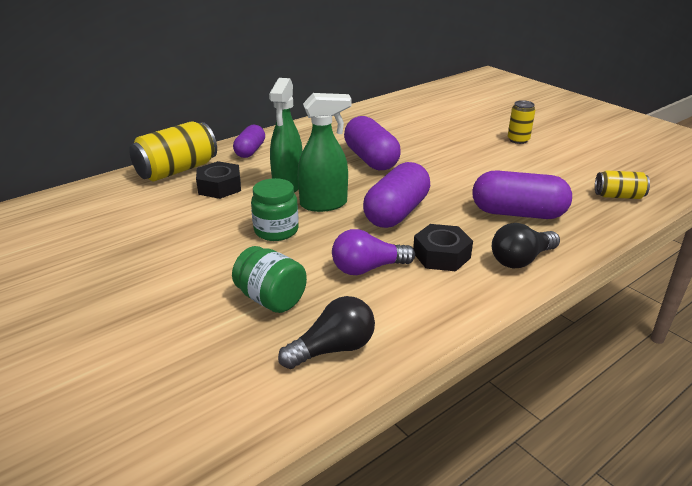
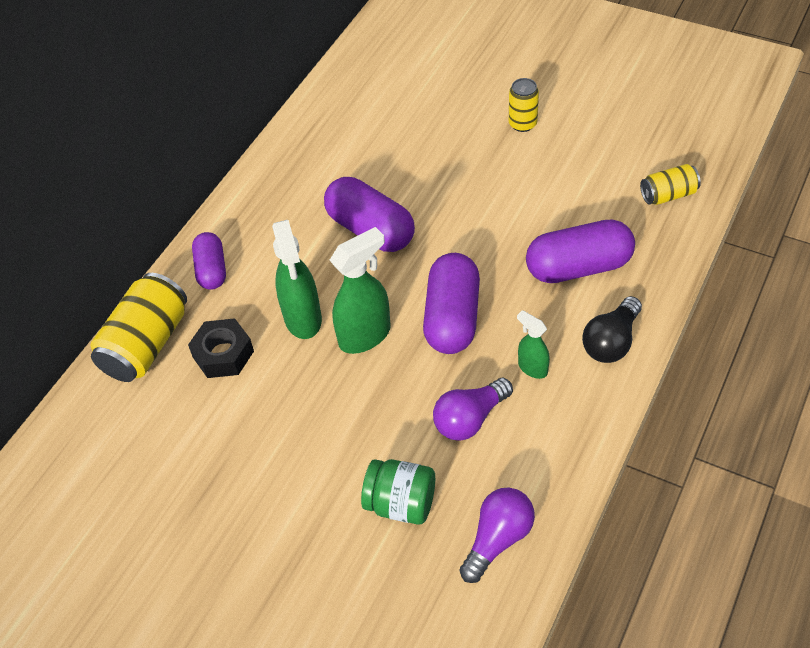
camera: 20 degrees left, 20 degrees up
green jar [251,178,299,241] -> none
black light bulb [278,296,375,369] -> purple light bulb [459,488,535,583]
black nut [413,224,473,271] -> green spray bottle [517,310,550,379]

